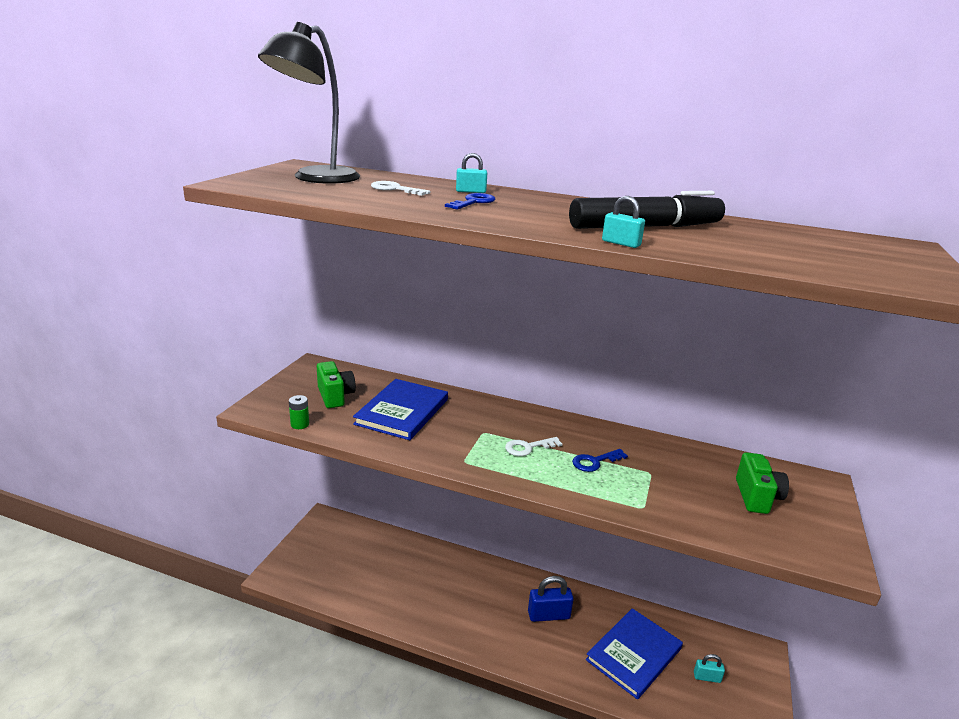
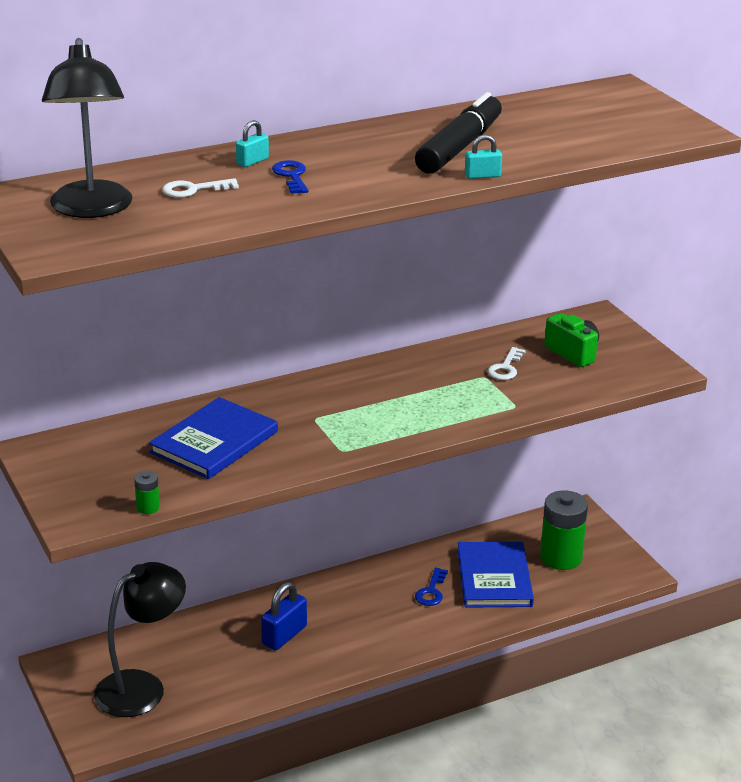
camera: 45 degrees left, 5 degrees up
green camera [317,361,356,408] -> none
blue book [353,379,448,440] -> blue book turned 60 degrees clockwise [149,397,278,479]
white key [505,437,562,456] -> white key moved to [487,347,526,380]
blue padlock [528,576,574,622] -> blue padlock moved to [261,582,307,650]
blue key [572,449,628,472] -> blue key moved to [415,567,448,606]
turquoise padlock [694,654,725,683] -> green battery [540,490,588,570]
none -> black lamp [94,562,186,717]

